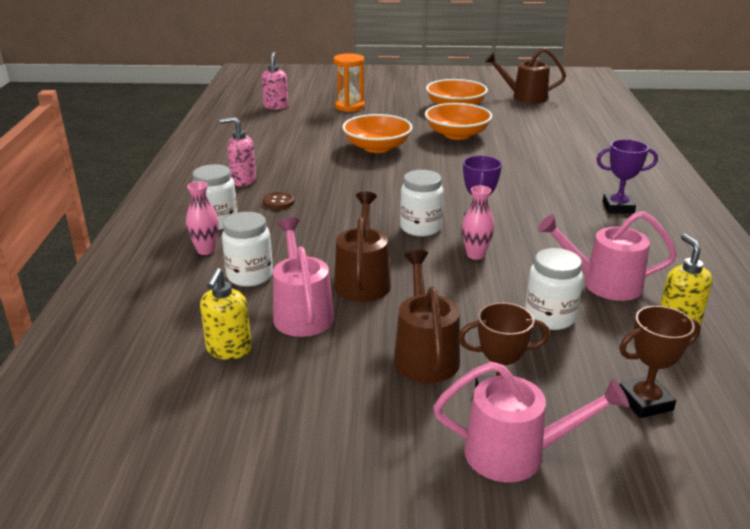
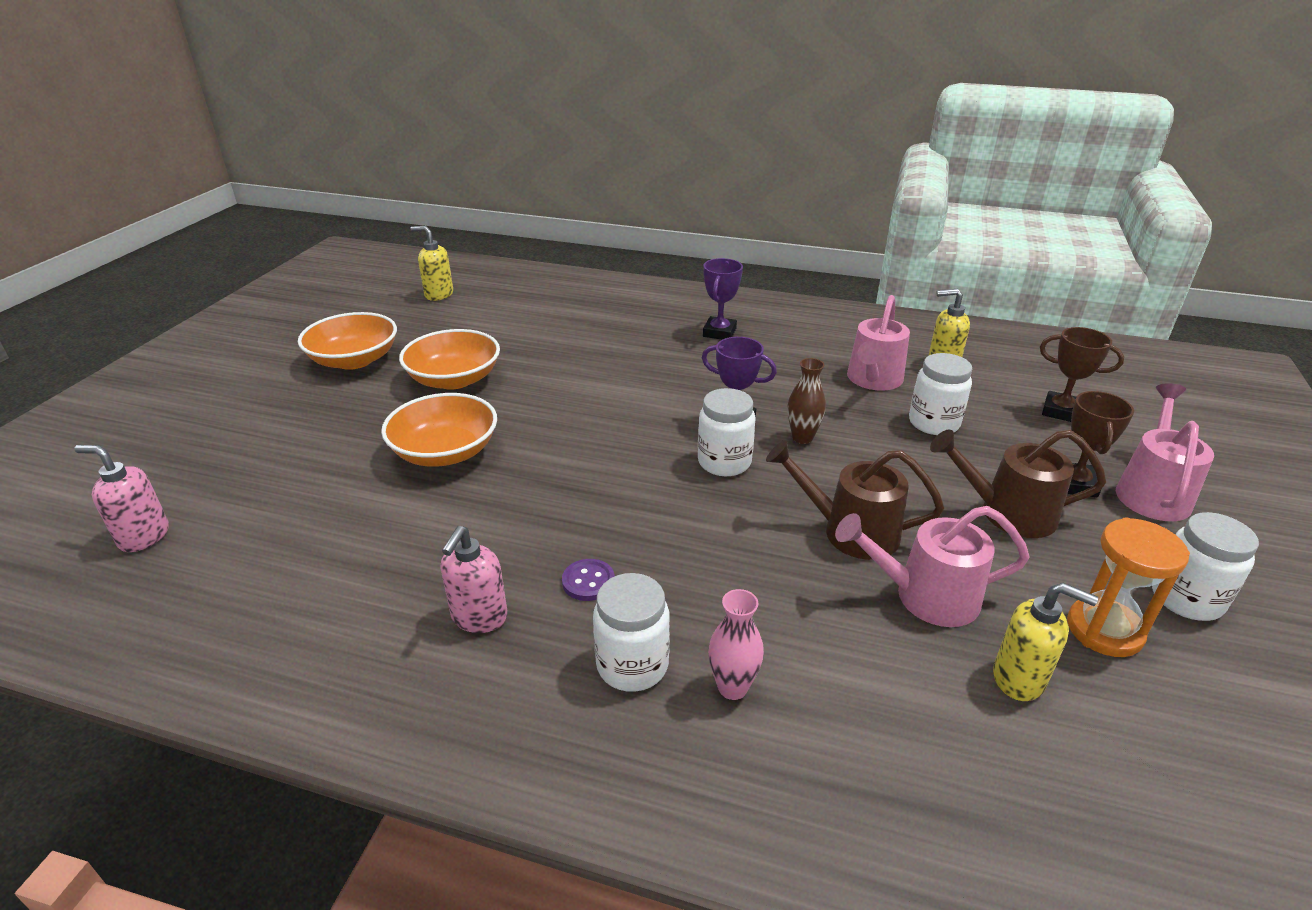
camera: 75 degrees left, 5 degrees up
white jar [222,212,273,287] -> white jar moved to [1152,512,1259,621]
brown button [263,192,295,209] -> purple button [562,559,615,601]
orange hourglass [333,53,365,112] -> orange hourglass moved to [1067,517,1190,657]
pink vase [462,185,494,260] -> brown vase [788,358,826,444]
brown watering can [485,48,566,103] -> none
brown trophy [619,306,701,418] -> brown trophy turned 60 degrees counterclockwise [1040,327,1124,422]
none -> yellow soap dispenser [411,226,453,301]

